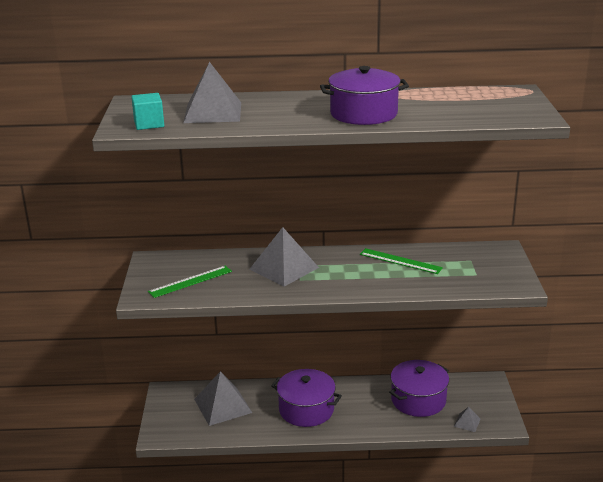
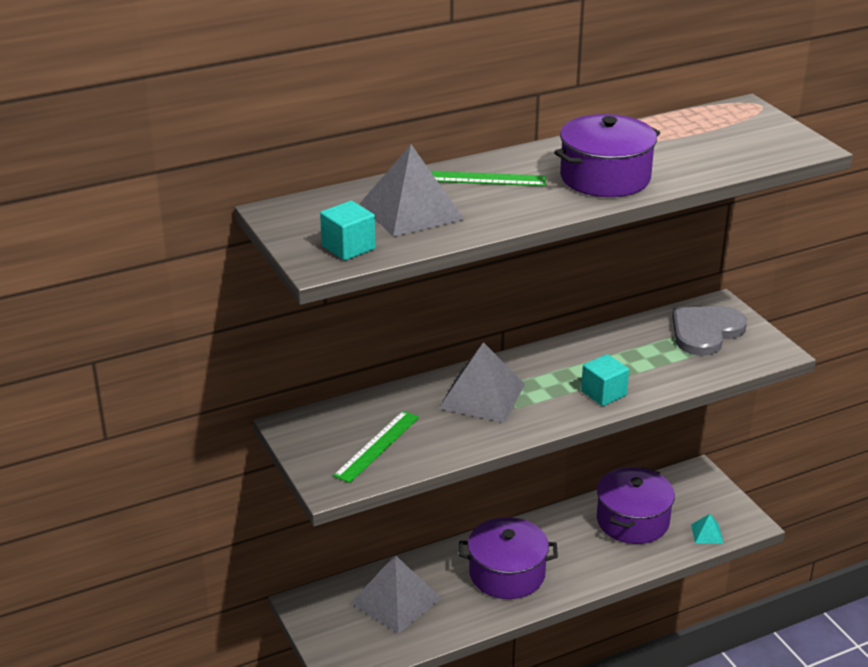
camera: 25 degrees left, 5 degrees up
green ruler [360,248,443,274] -> green ruler moved to [431,171,546,186]
grey pyramid [454,407,481,432] -> turquoise pyramid [691,514,724,544]
none -> turquoise cube [581,354,629,406]
none -> grey heart [672,306,747,356]

